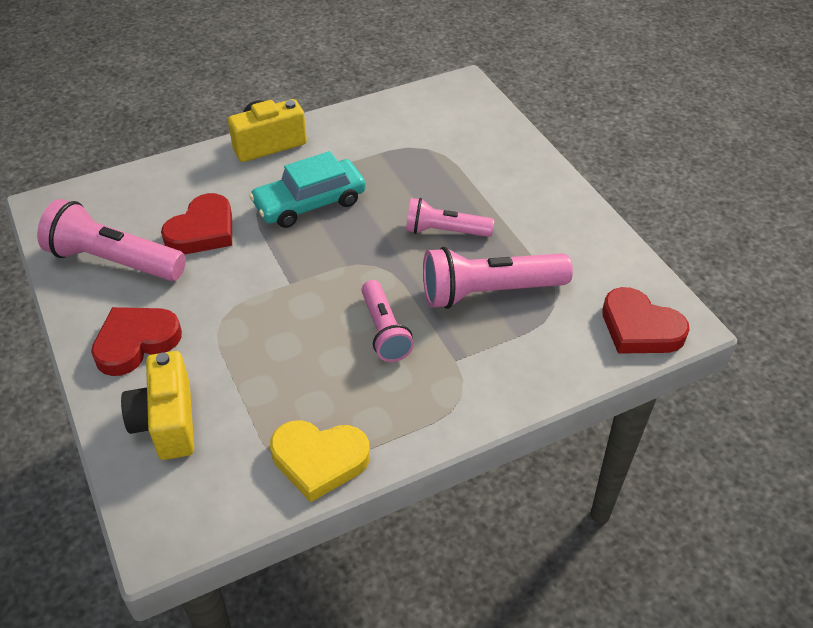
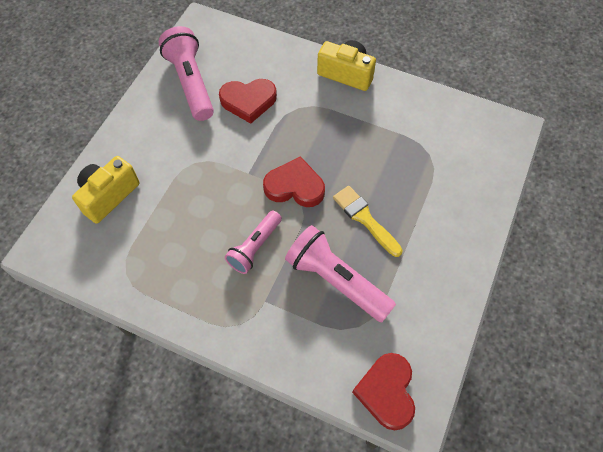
camera: 50 degrees right, 15 degrees up
red heart [91,307,182,376] -> red heart moved to [263,156,325,207]
turquoise car [249,151,366,228] -> none
yellow heart [270,420,370,502] -> none
pink flashlight [406,198,494,237] -> yellow brush [333,186,403,257]

